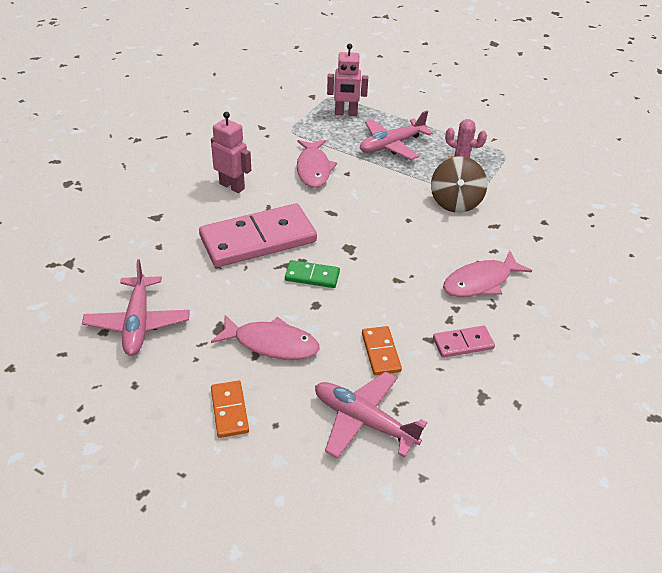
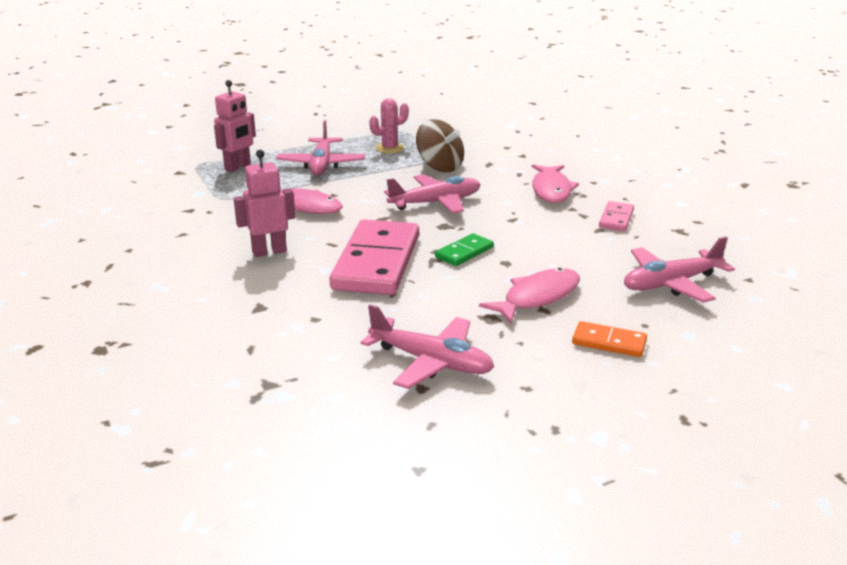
camera: 55 degrees left, 15 degrees down
orange domino [362,326,402,375] -> none
none -> pink plane [384,174,481,214]

